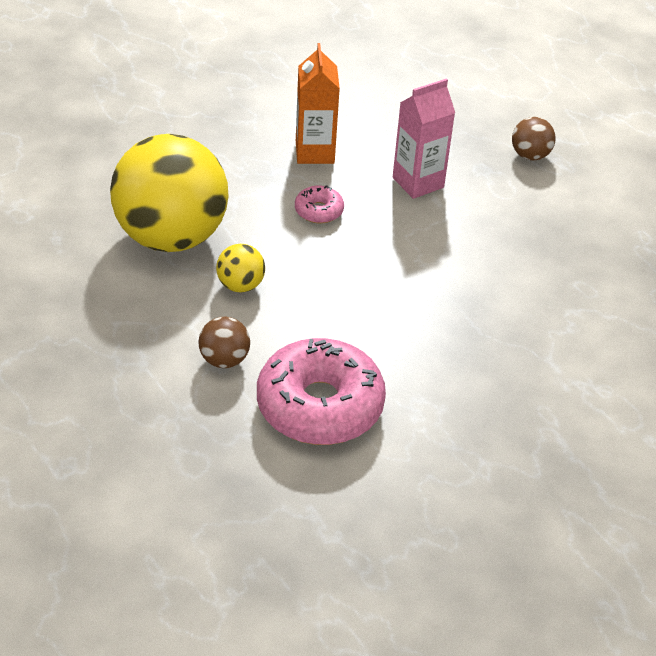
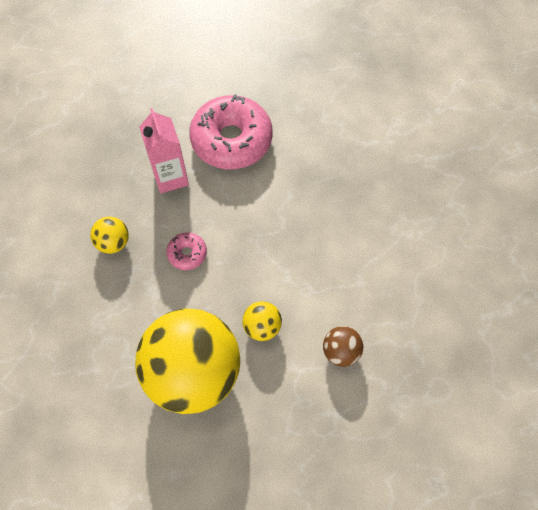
camera: 75 degrees left, 20 degrees up
pink donut [257,338,386,445] -> pink donut moved to [189,94,273,169]
orange carton [296,43,340,164] -> yellow ball [90,217,129,254]
brown ball [512,117,556,160] -> none

